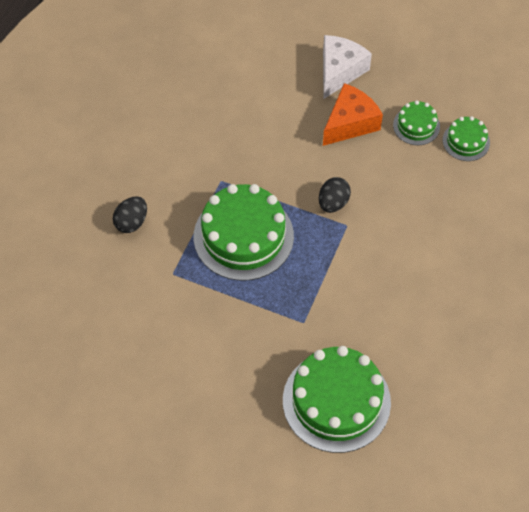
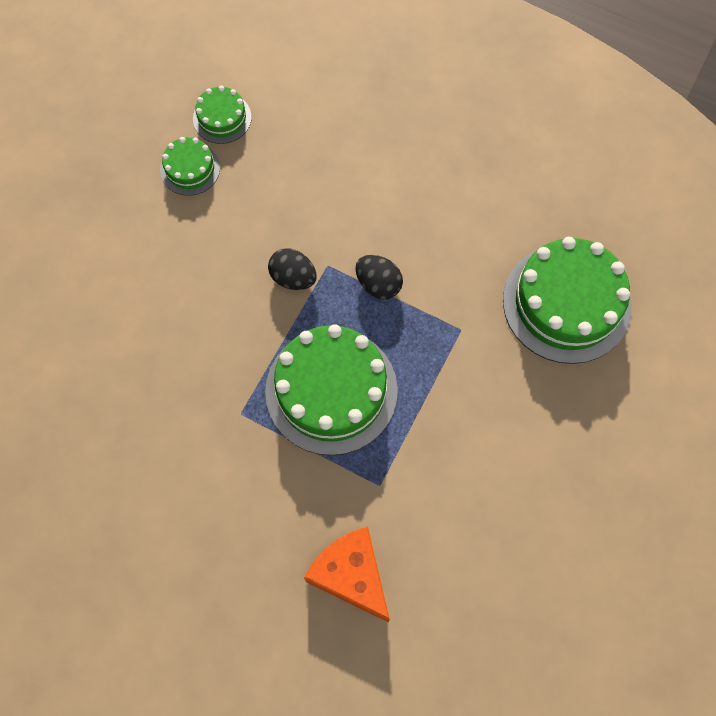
camera: 85 degrees left, 10 degrees up
black egg [113,196,147,233] -> black egg moved to [355,255,403,299]
white cheese [323,35,372,99] -> none
orange cheese [323,83,383,146] -> orange cheese moved to [304,526,390,623]

